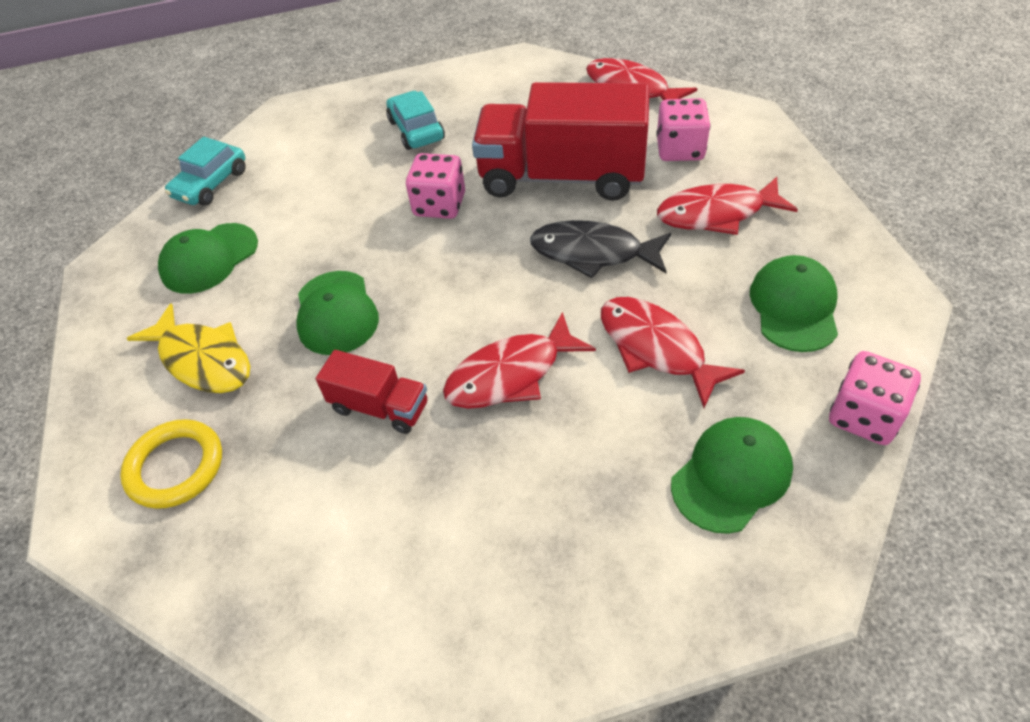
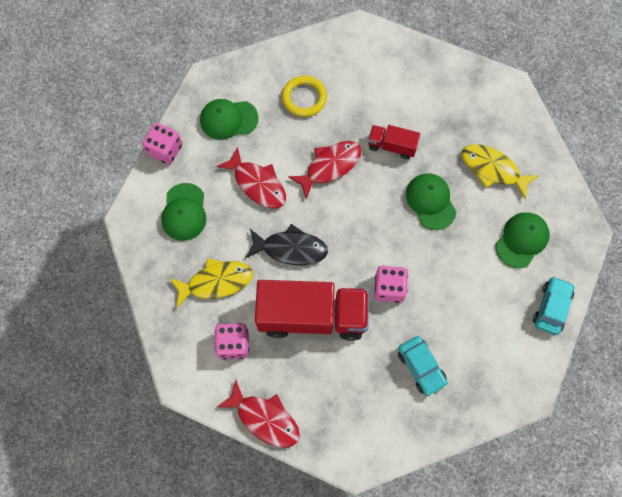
camera: 170 degrees right, 20 degrees up
yellow ring [120,419,222,509] -> yellow ring moved to [282,76,327,117]
red fish [657,177,798,235] -> yellow fish [170,258,253,308]
green cap [671,417,793,534] -> green cap turned 45 degrees clockwise [200,99,258,140]

